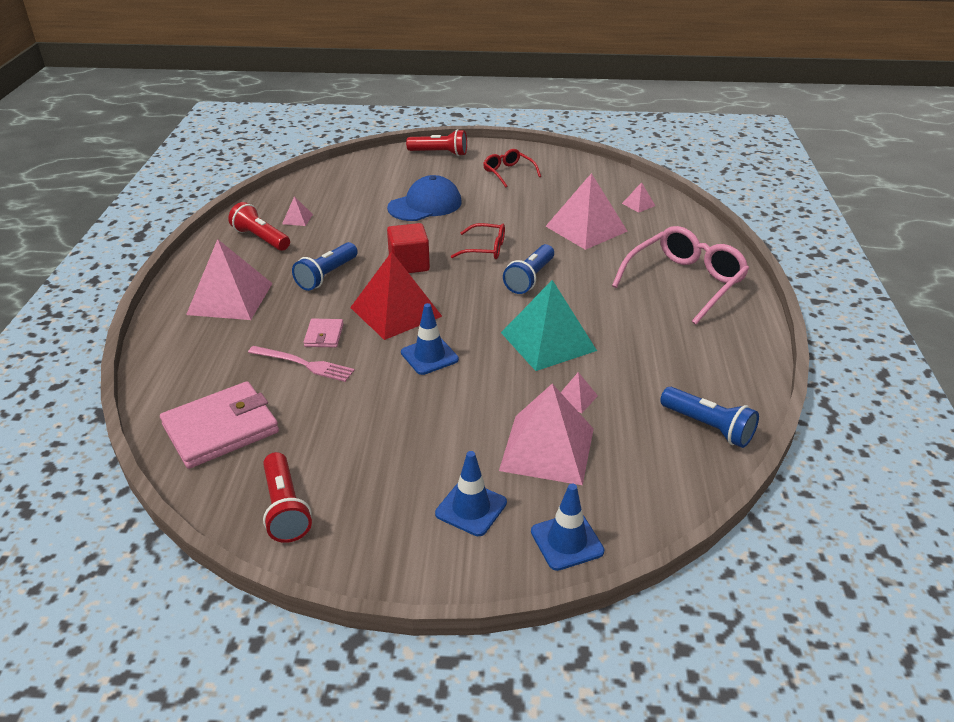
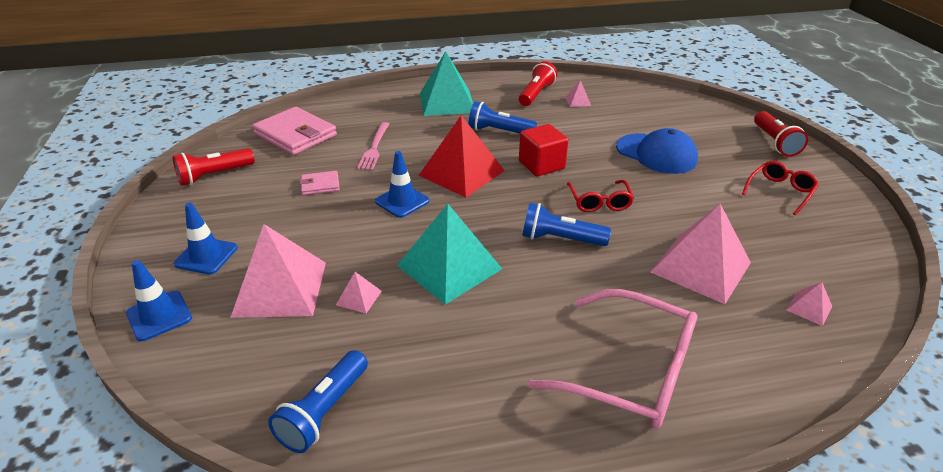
camera: 75 degrees right, 0 degrees up
pink pyramid [186,239,273,320] -> turquoise pyramid [420,51,473,116]
pink wallet [304,318,344,348] -> pink wallet moved to [300,171,340,195]

